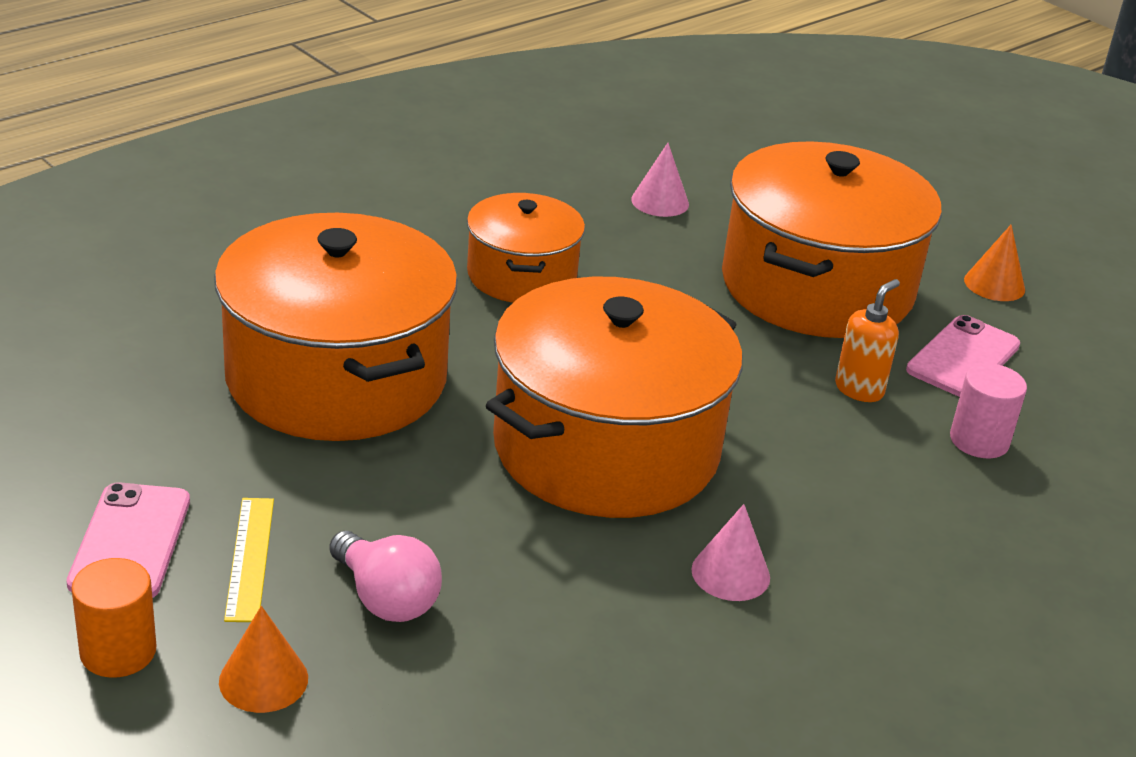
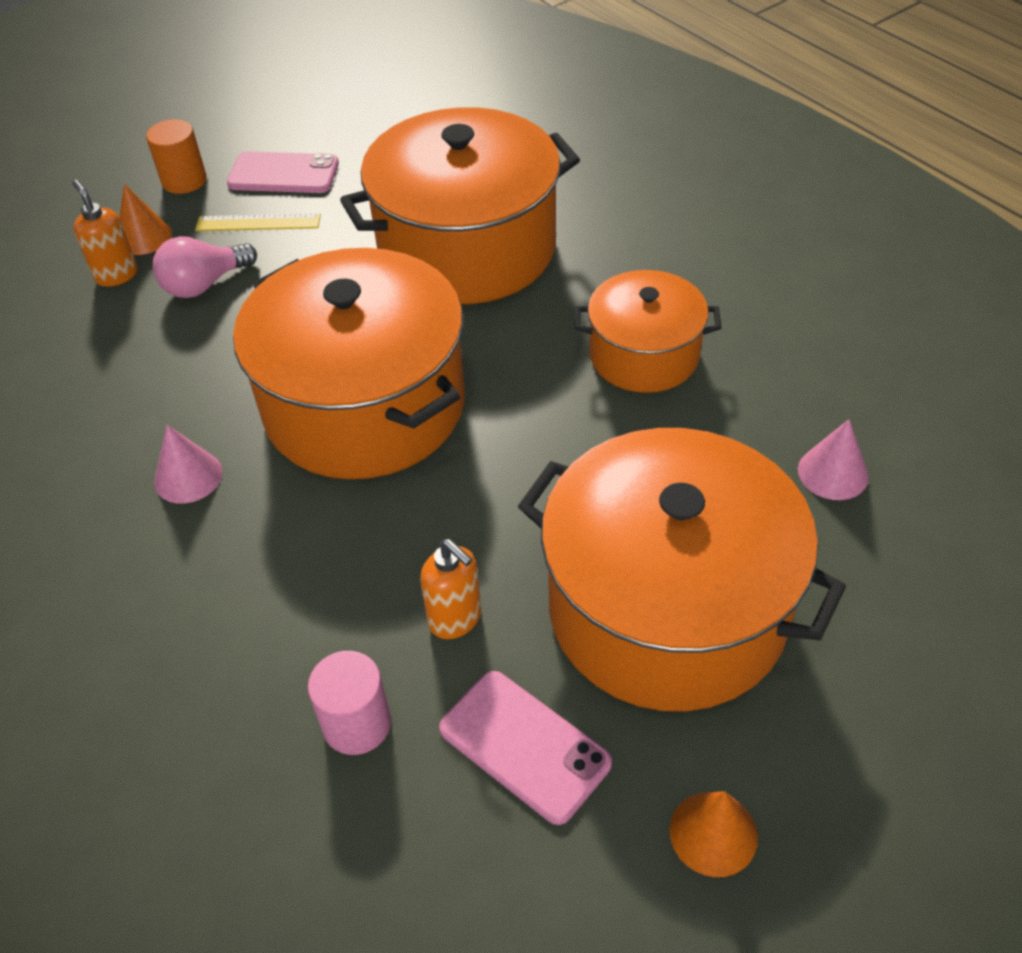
camera: 100 degrees right, 15 degrees up
none -> orange soap dispenser [72,180,138,287]

